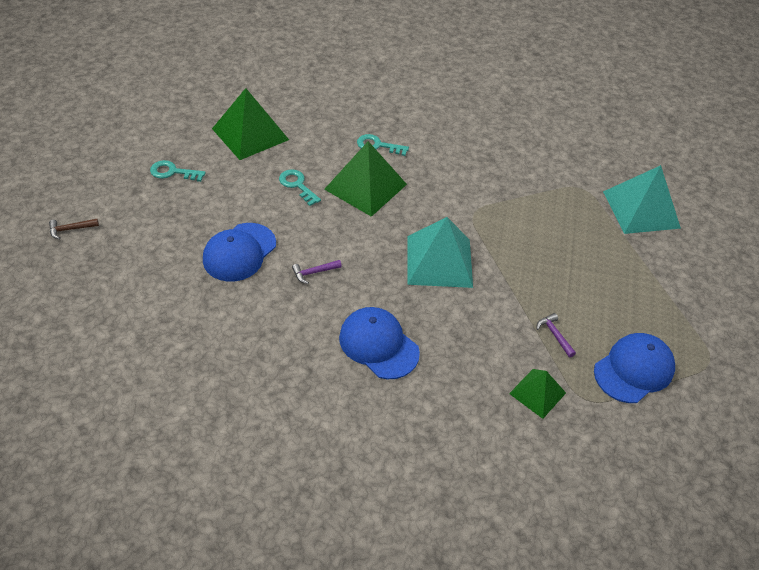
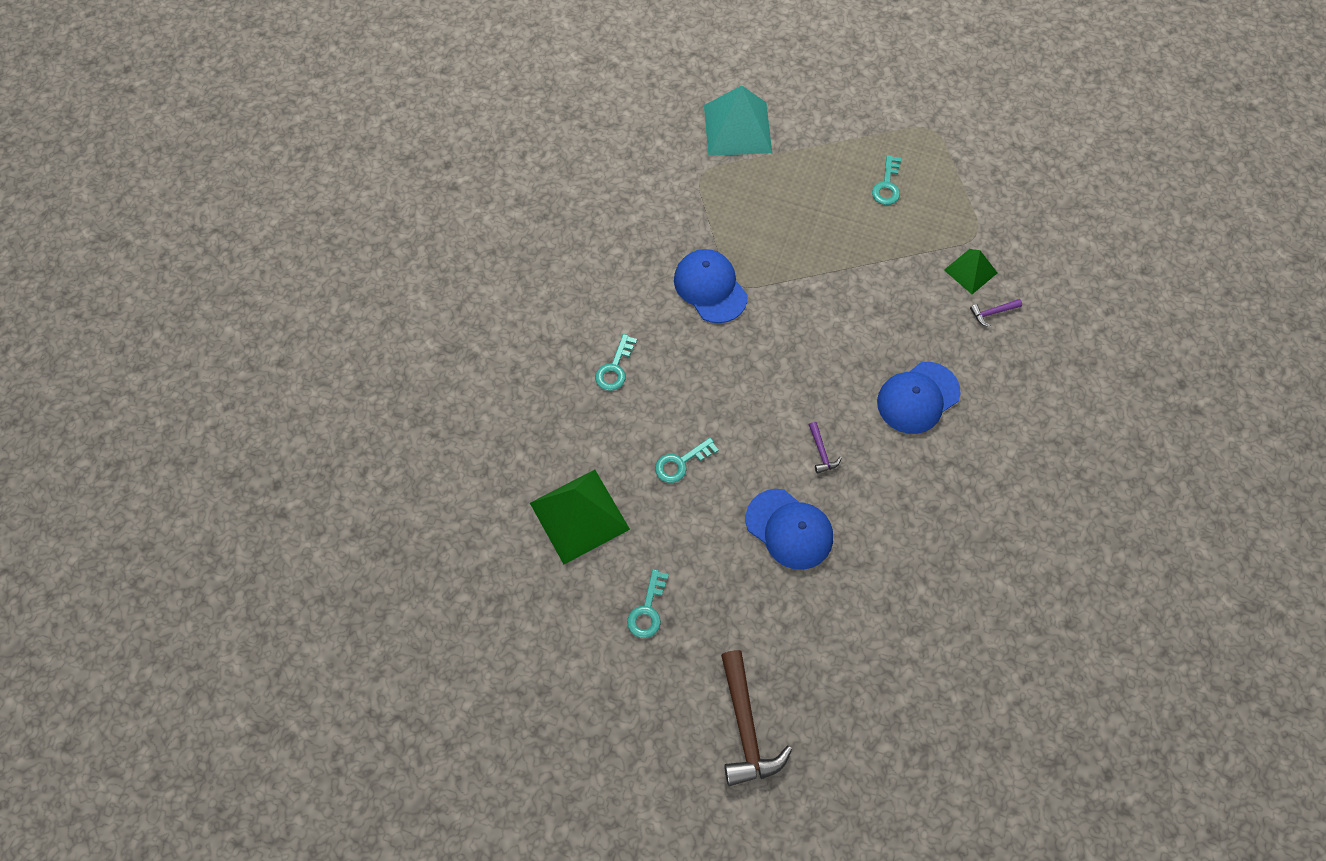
camera: 80 degrees left, 15 degrees up
brown hammer [49,219,99,240] -> brown hammer [721,650,792,786], size x2.18
green pyramid [324,141,407,217] -> none
turquoise pyramid [407,217,473,288] -> none
purple hammer [536,313,576,357] -> purple hammer moved to [970,299,1022,327]
blue cap [594,333,675,403] -> blue cap moved to [674,249,748,323]
none -> turquoise key [872,155,901,205]

